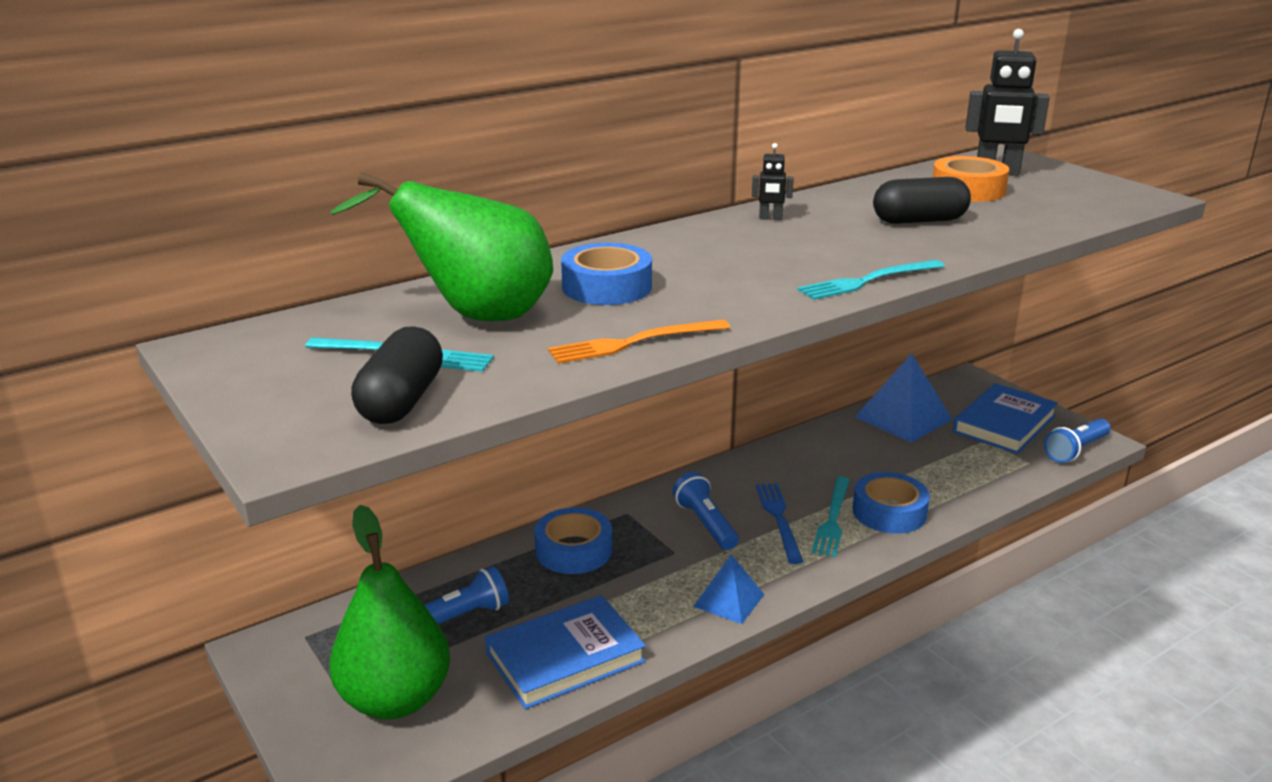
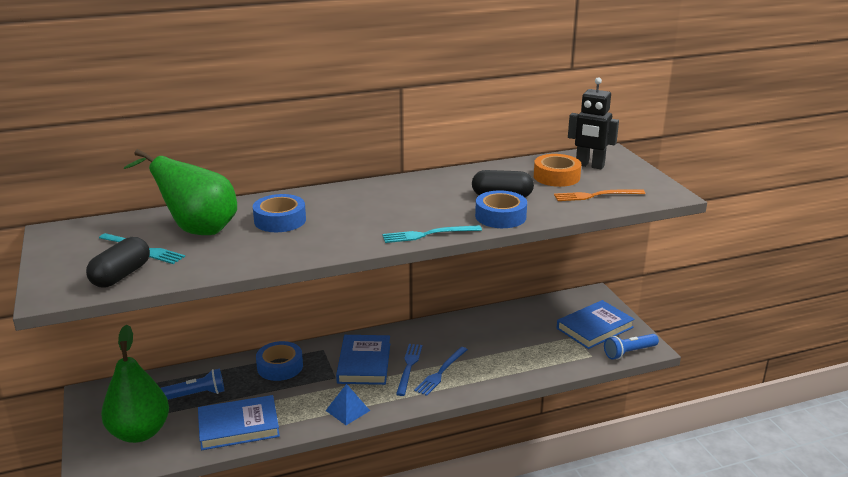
camera: 15 degrees right, 0 degrees up
orange fork [548,319,730,364] -> orange fork moved to [554,189,645,201]
blue flashlight [673,472,739,550] -> blue book [336,335,390,385]
black robot [752,143,794,220] -> none
turquoise fork [812,477,850,557] -> blue fork [414,347,468,396]
blue tape [852,472,930,534] -> blue tape moved to [475,190,527,228]
blue pyramid [855,353,953,443] -> none

